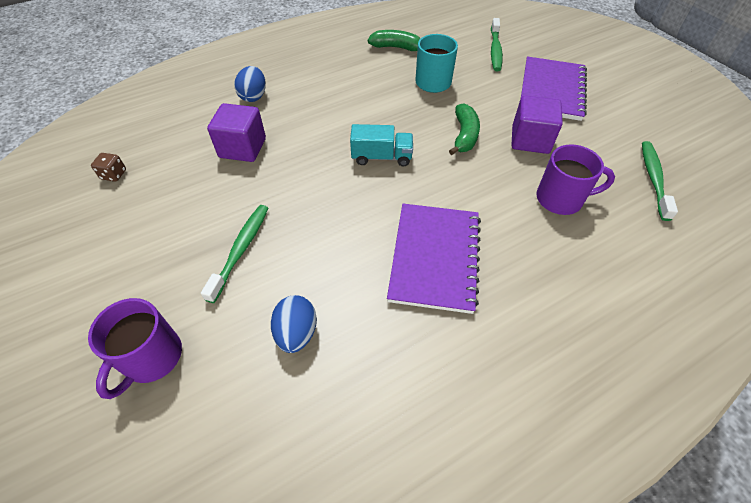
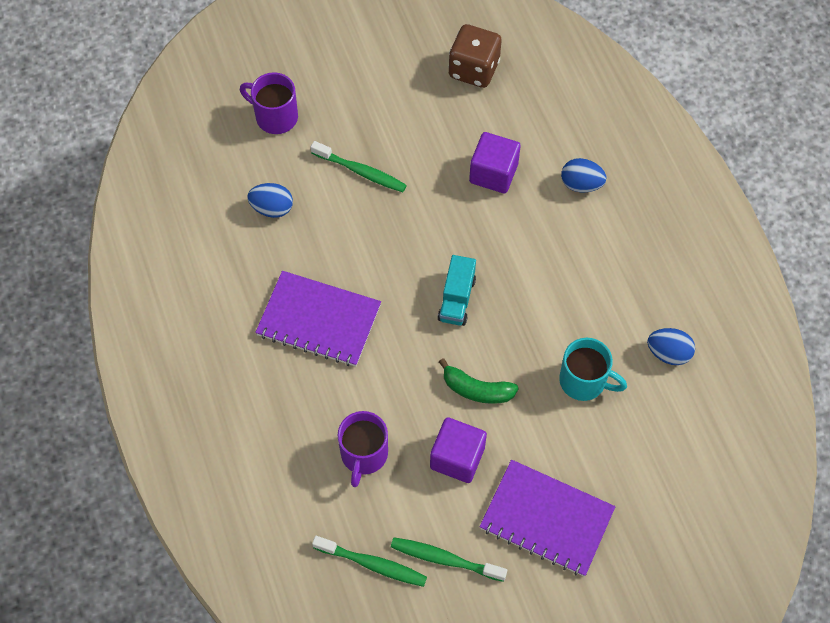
camera: 100 degrees right, 10 degrees up
brown dice [91,153,126,181] -> brown dice [449,24,502,88], size x2.21
green banana [368,30,421,51] -> blue egg [647,328,695,365]
green toothbrush [491,18,503,71] -> green toothbrush moved to [391,537,507,582]

